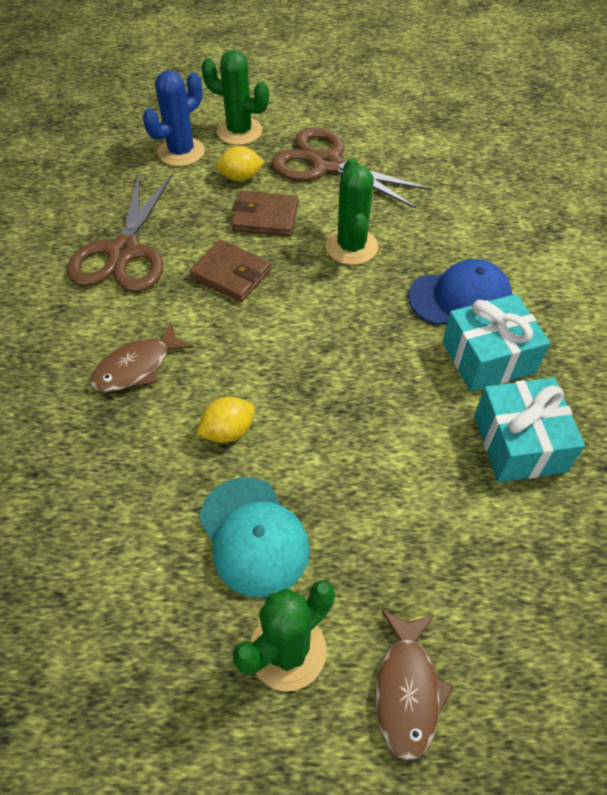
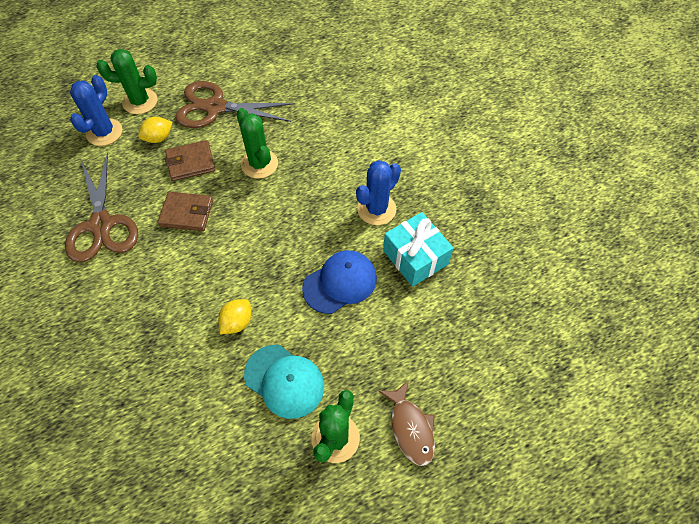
camera: 25 degrees left, 5 degrees up
brown fish [90,322,194,392] -> none
blue cap [408,259,512,325] -> blue cap moved to [302,250,377,314]
turquoise gift [442,294,550,392] -> blue cactus [356,160,401,225]

